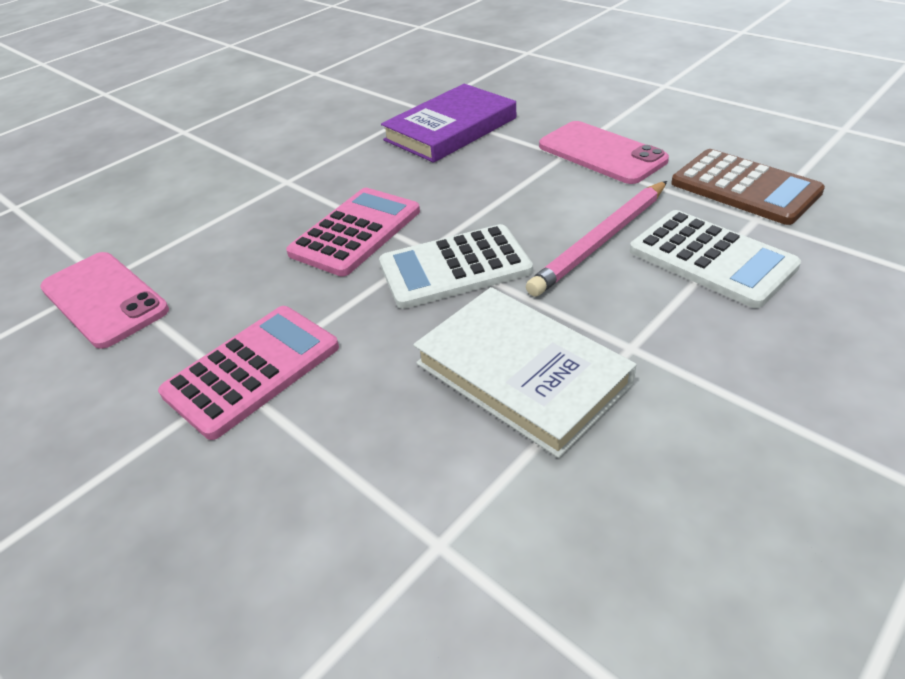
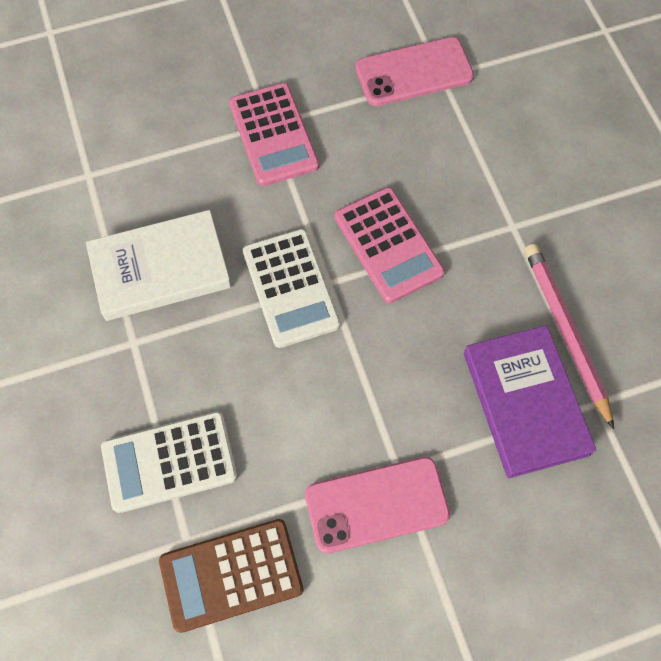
camera: 115 degrees right, 25 degrees up
white calculator [379,224,533,309] -> white calculator turned 150 degrees clockwise [243,229,341,348]
pink pencil [526,181,667,297] -> pink pencil moved to [525,244,614,429]

